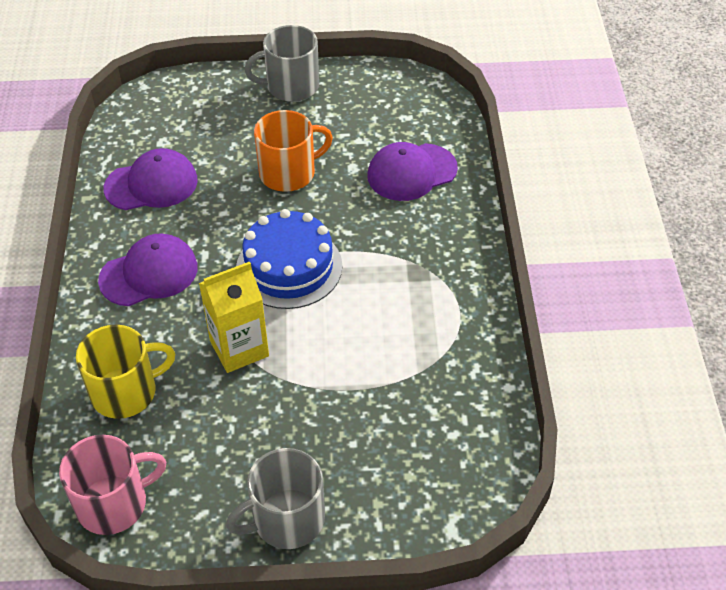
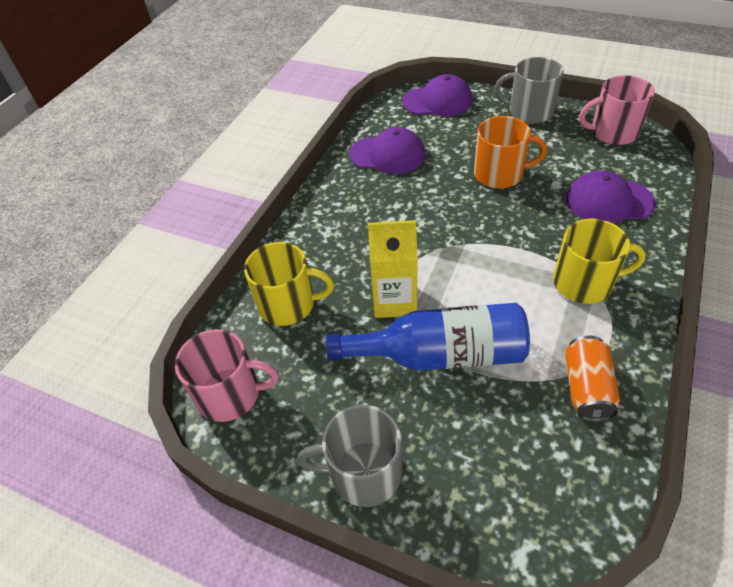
camera: 30 degrees right, 0 degrees up
purple cap [98,233,198,306] -> purple cap moved to [402,74,472,116]
blue cake [236,209,342,309] -> none
none -> blue bottle [326,303,530,371]
none -> yellow mug [553,219,646,304]
none -> orange can [565,335,620,422]
none -> pink mug [579,75,655,145]

